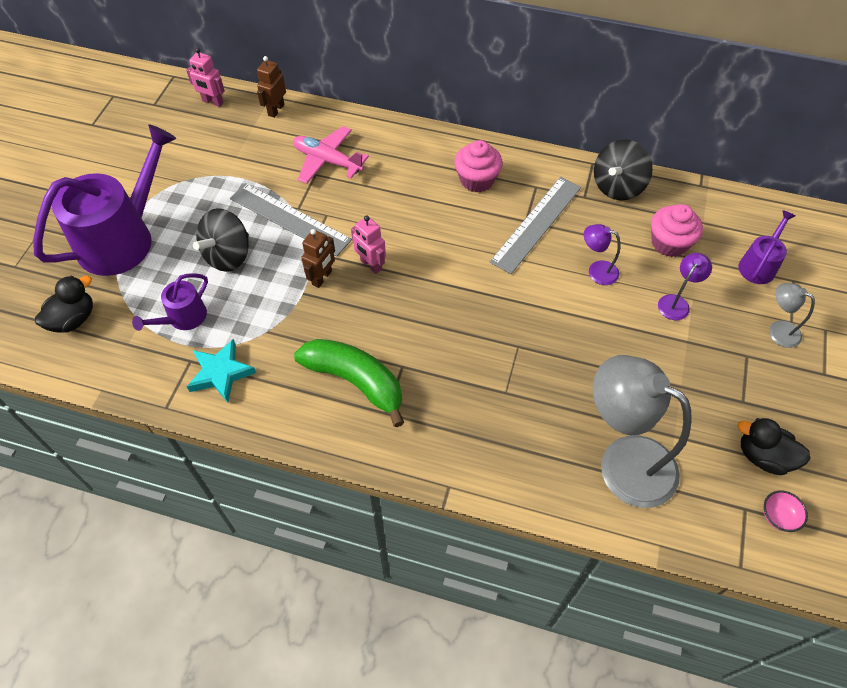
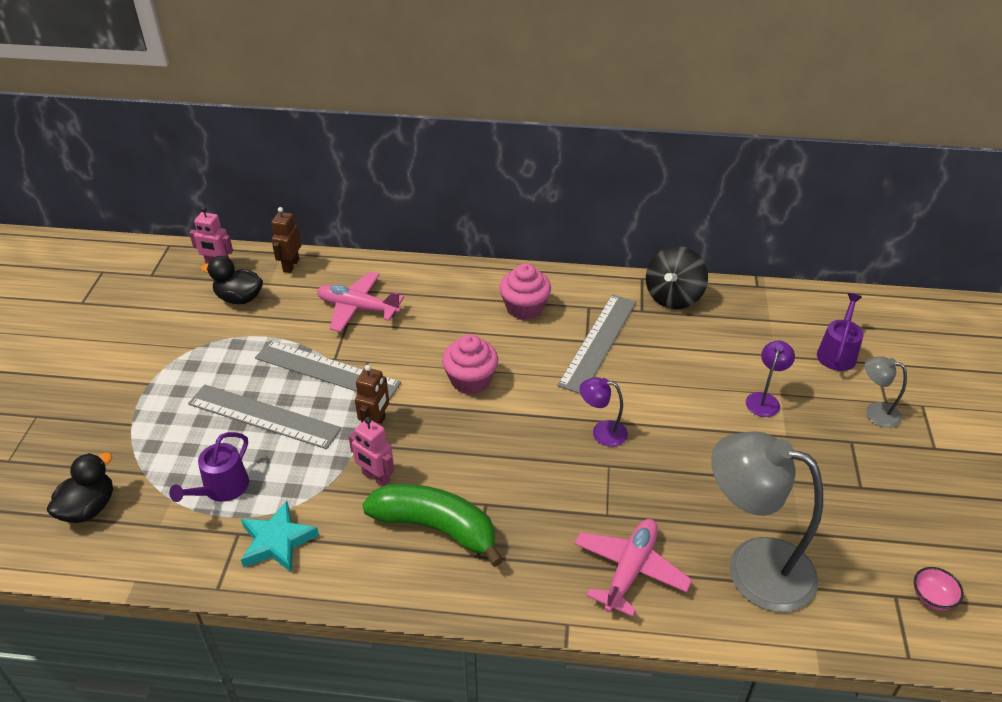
camera: 10 degrees left, 15 degrees down
purple watering can [33,125,176,276] -> none
black spinning top [193,208,249,272] -> grey ruler [188,384,341,449]
pink robot [351,216,386,274] -> pink robot moved to [349,417,394,486]
purple lamp [584,224,620,285] -> purple lamp moved to [580,377,628,447]
pink cupcake [651,204,703,257] -> pink cupcake moved to [442,334,498,394]
black duck [737,418,811,475] -> black duck moved to [201,256,263,304]
none -> pink plane [574,519,692,617]

